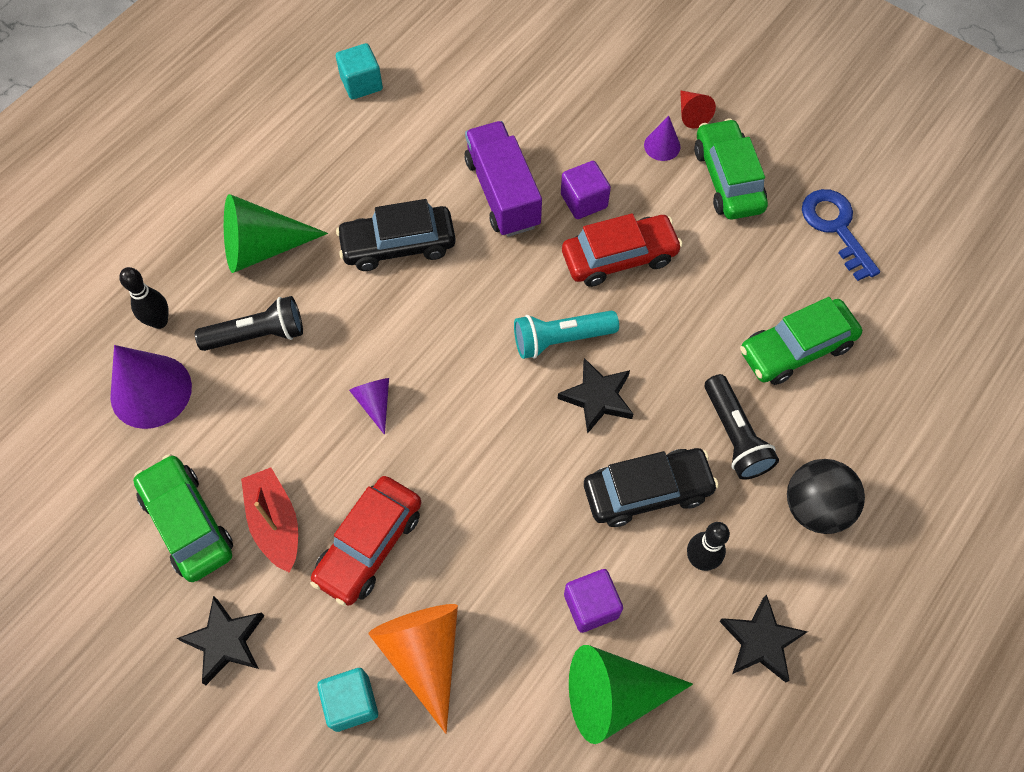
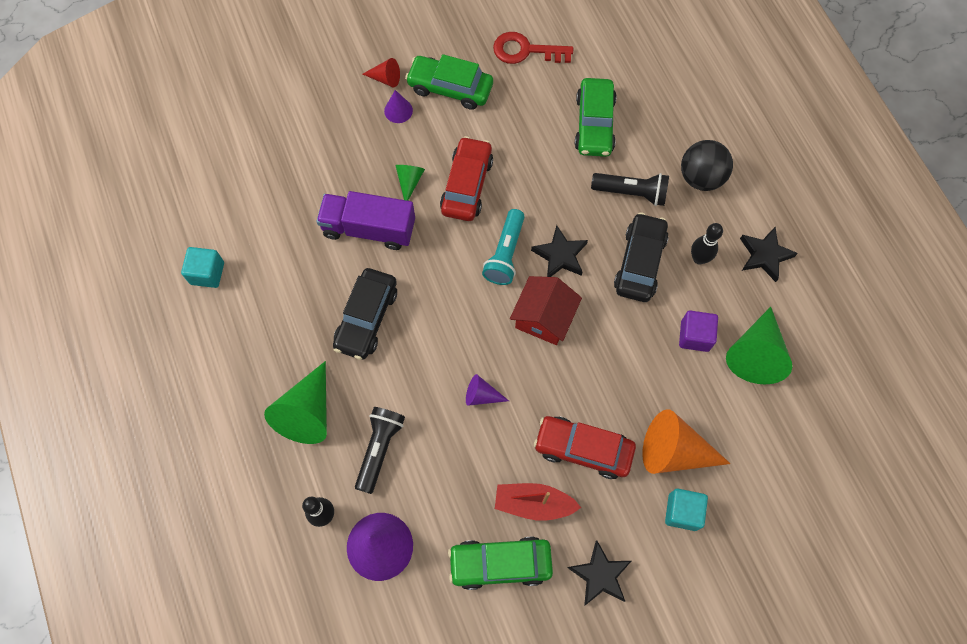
camera: 60 degrees left, 5 degrees up
red car [310,476,421,606] -> red car turned 135 degrees clockwise [534,416,636,479]
purple cube [561,161,611,219] -> green cone [395,165,425,201]
blue key [802,189,880,281] -> red key [493,32,573,64]
none -> red house [510,276,582,345]

